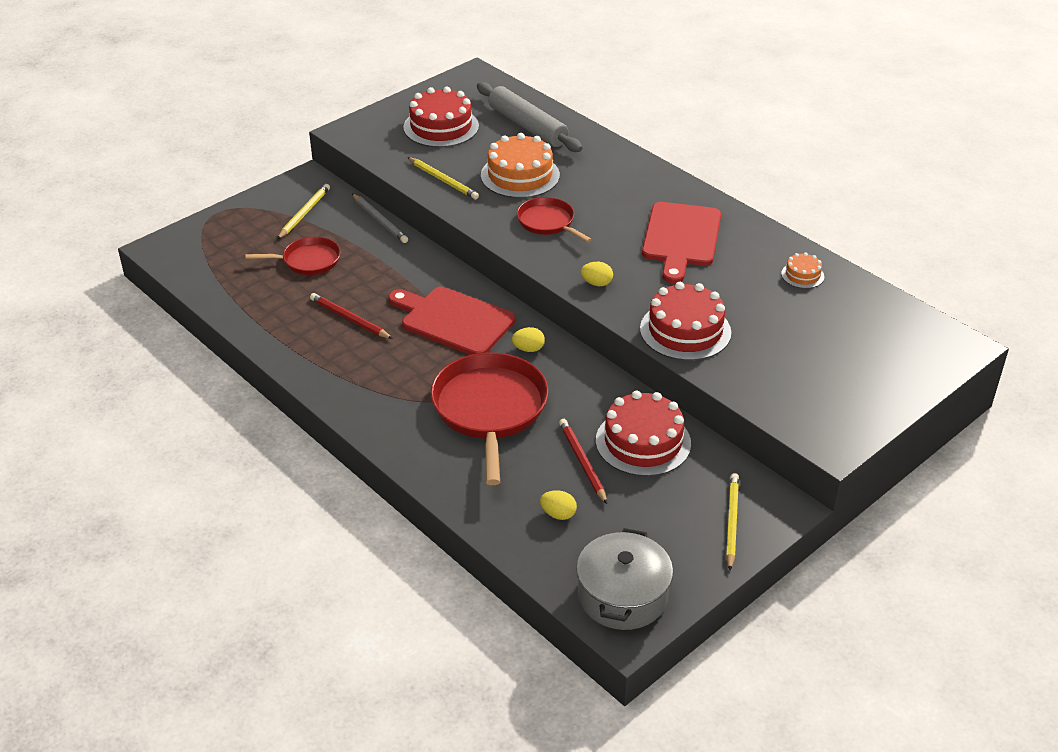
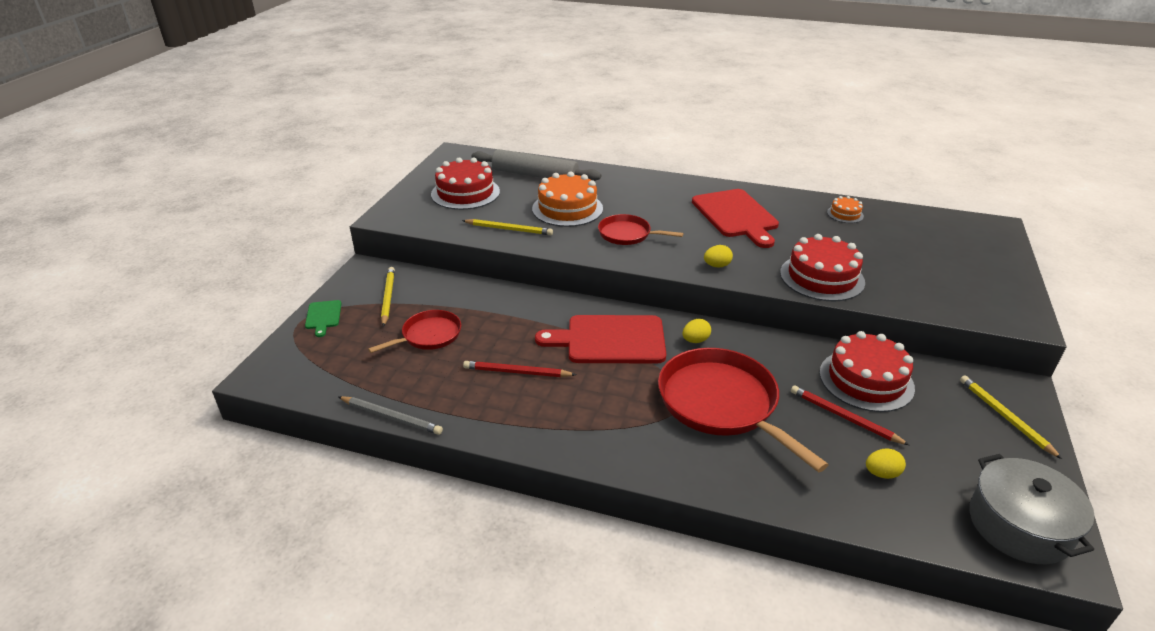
camera: 30 degrees left, 5 degrees down
grey pencil [352,194,408,243] -> grey pencil moved to [338,396,443,435]
none -> green cutting board [305,300,341,337]

